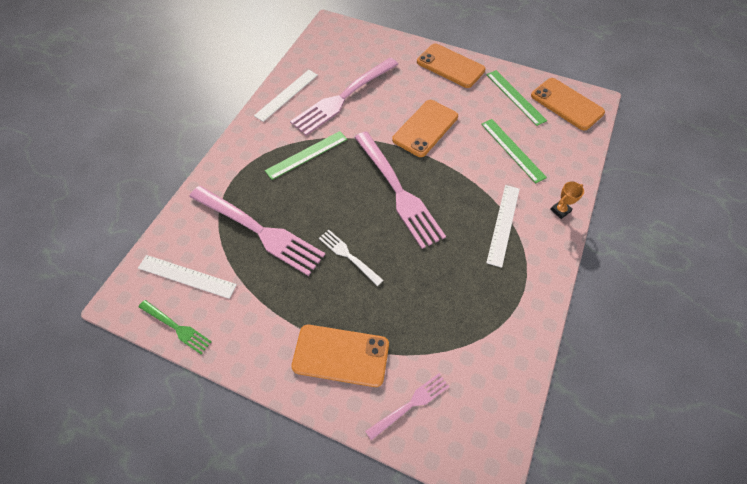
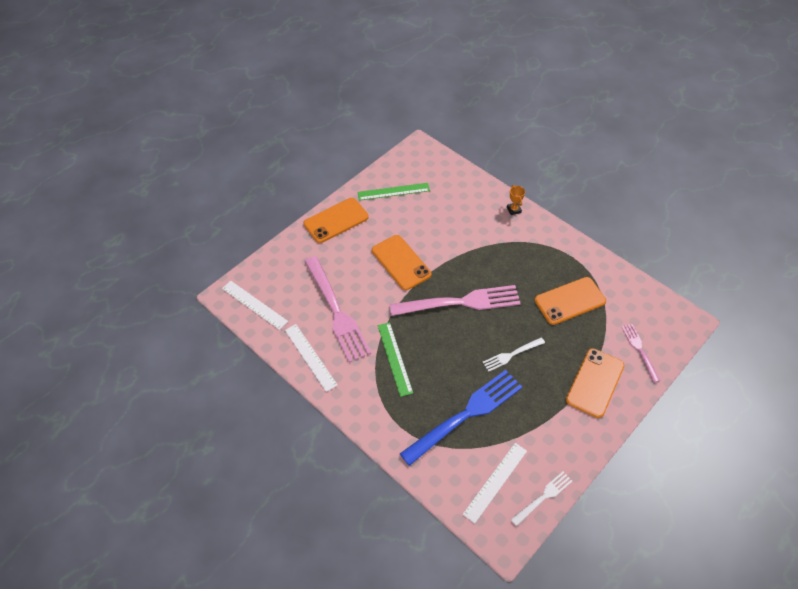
camera: 70 degrees left, 5 degrees down
green fork [139,300,212,354] -> white fork [511,472,572,526]
pink fork [189,186,326,276] -> blue fork [400,370,522,466]
green ruler [481,119,547,184] -> none
white ruler [486,185,520,268] -> white ruler moved to [222,281,288,330]
orange phone [531,78,605,131] -> orange phone moved to [535,277,606,325]

